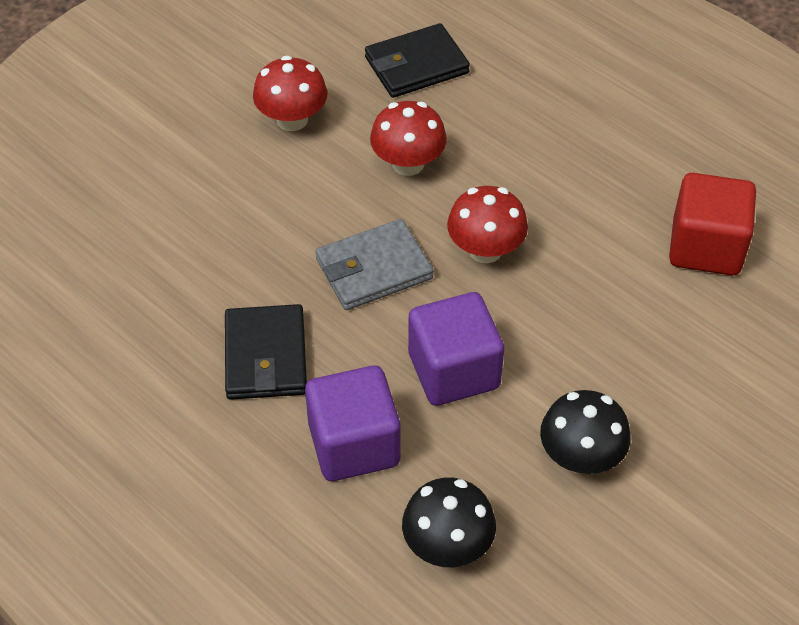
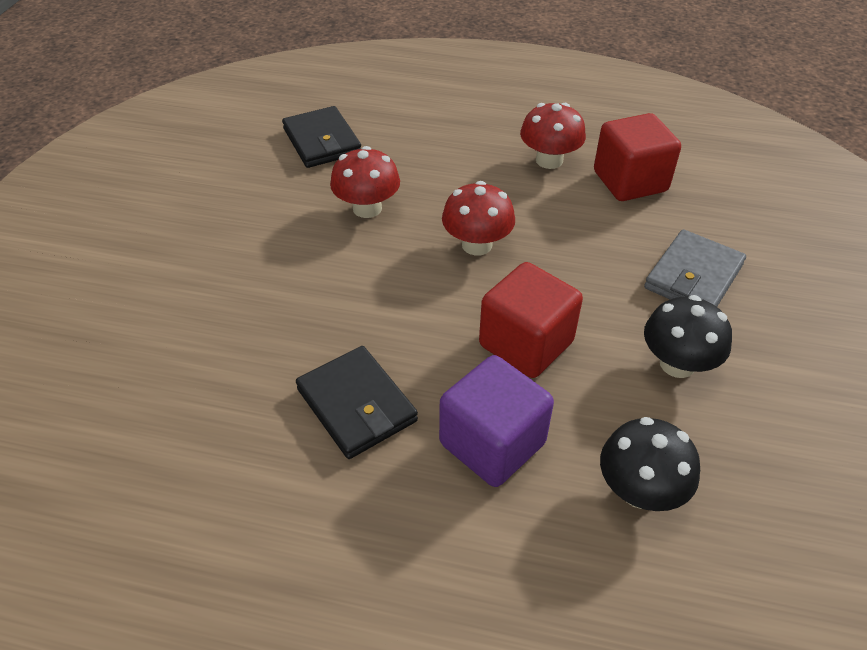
camera: 30 degrees left, 5 degrees down
red mushroom [253,56,327,131] -> red mushroom moved to [520,103,586,169]
grey wallet [315,219,434,310] -> grey wallet moved to [644,229,746,307]
black wallet [365,23,470,98] -> black wallet turned 60 degrees counterclockwise [282,106,361,168]
purple cube [408,292,504,406] -> red cube [479,262,583,378]

